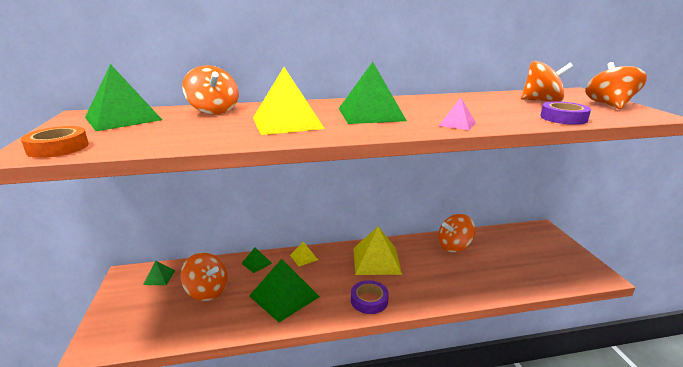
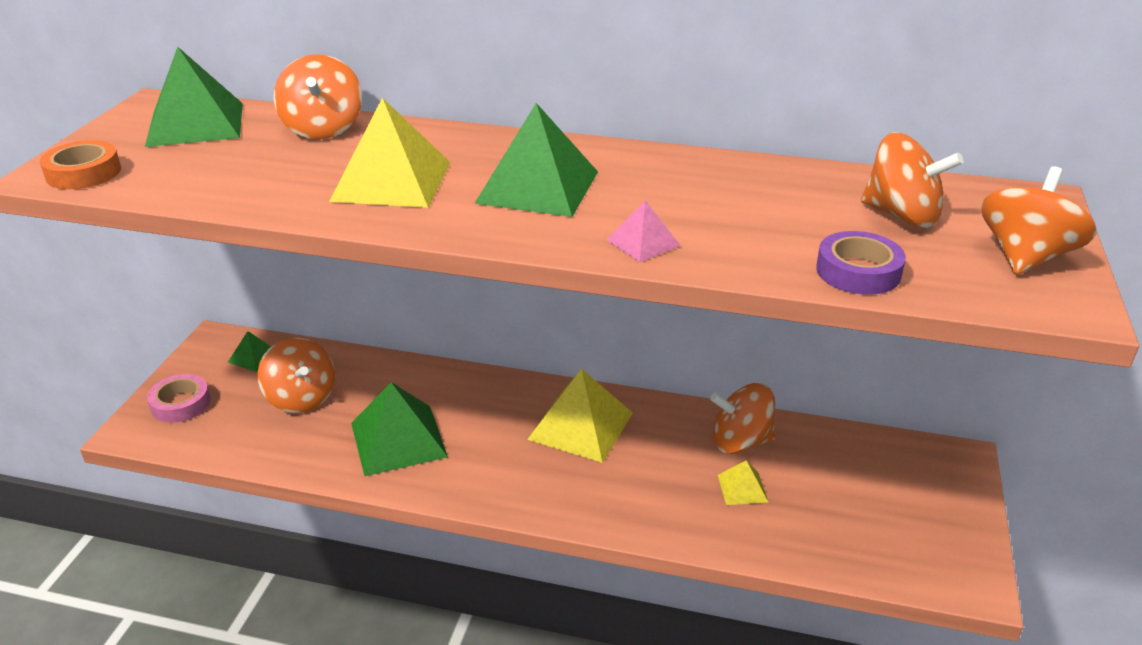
camera: 25 degrees right, 10 degrees up
green pyramid [241,247,272,273] -> none
yellow pyramid [290,242,318,267] -> yellow pyramid moved to [718,460,769,505]
purple tape [351,280,389,314] -> none
none -> pink tape [147,374,211,423]

